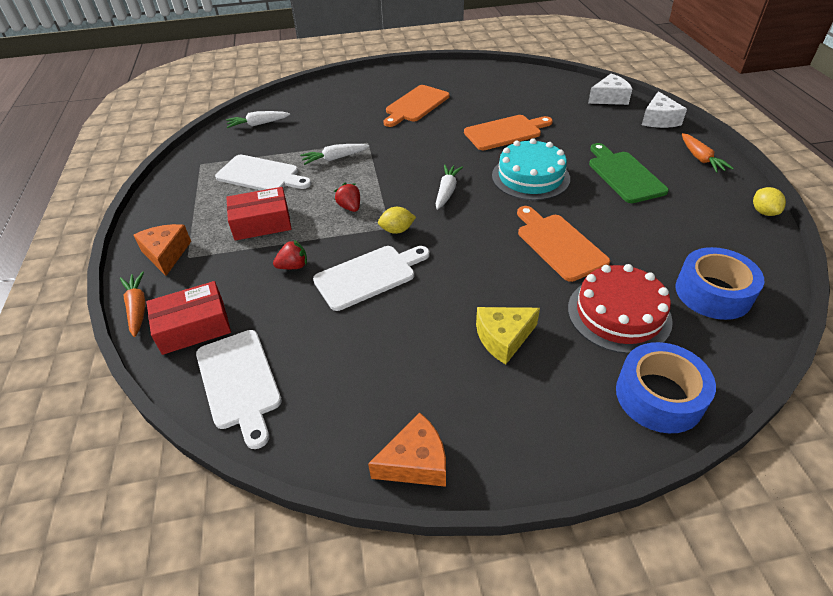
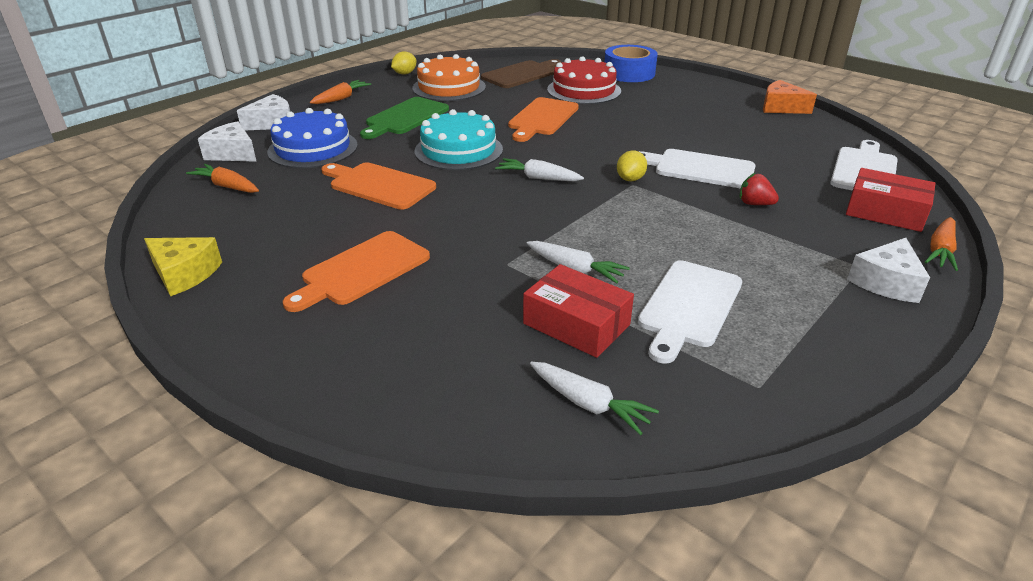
camera: 130 degrees left, 10 degrees down
orange cheese [133,224,191,276] -> white cheese [847,238,930,303]
white cutting board [215,155,311,190] -> white cutting board turned 135 degrees counterclockwise [638,260,742,364]
red box [226,187,292,241] -> red box moved to [523,264,634,358]
red strawberry [334,183,360,212] -> none
yellow lemon [378,207,416,234] -> yellow lemon turned 75 degrees clockwise [617,150,647,181]
orange cutting board [383,85,450,127] -> orange cutting board turned 135 degrees clockwise [283,231,430,312]
white carrot [435,165,463,210] -> white carrot turned 45 degrees clockwise [495,158,584,181]
yellow cheese [476,307,540,365] -> yellow cheese moved to [144,237,222,297]
blue tape [675,247,764,320] -> brown cutting board [481,59,562,88]
none -> orange carrot [186,164,259,193]
none -> blue cake [267,108,358,168]
none -> orange cake [412,54,486,101]

